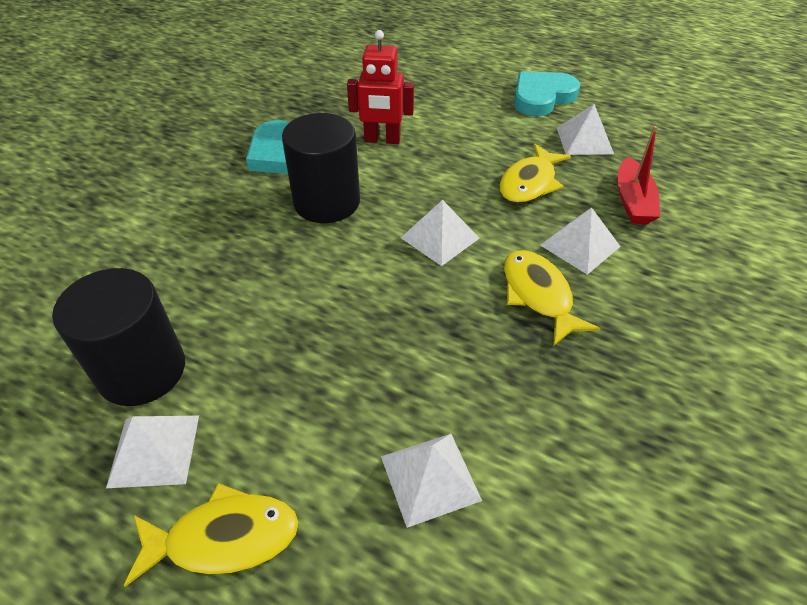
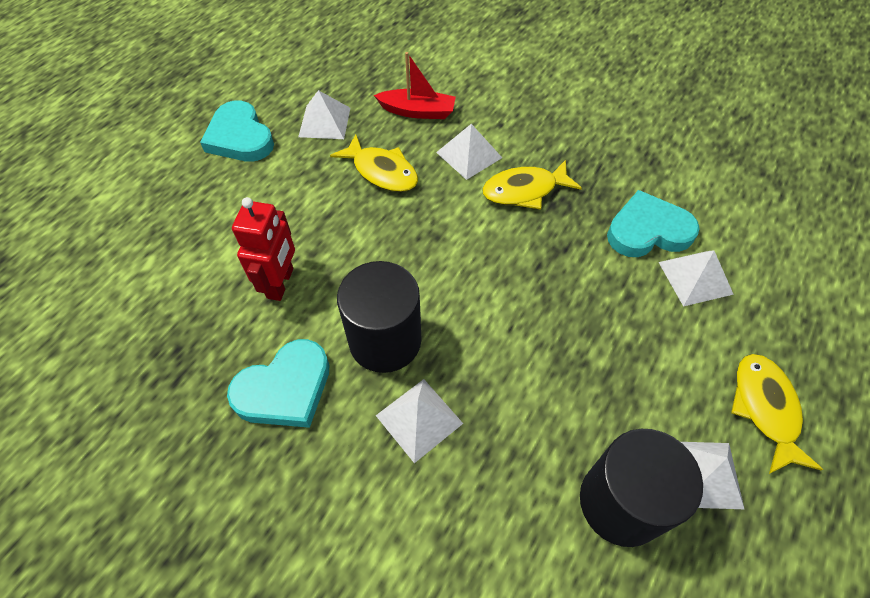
camera: 85 degrees left, 10 degrees up
white pyramid [401,200,480,266] -> white pyramid moved to [376,379,463,463]
none -> turquoise heart [607,190,700,257]

